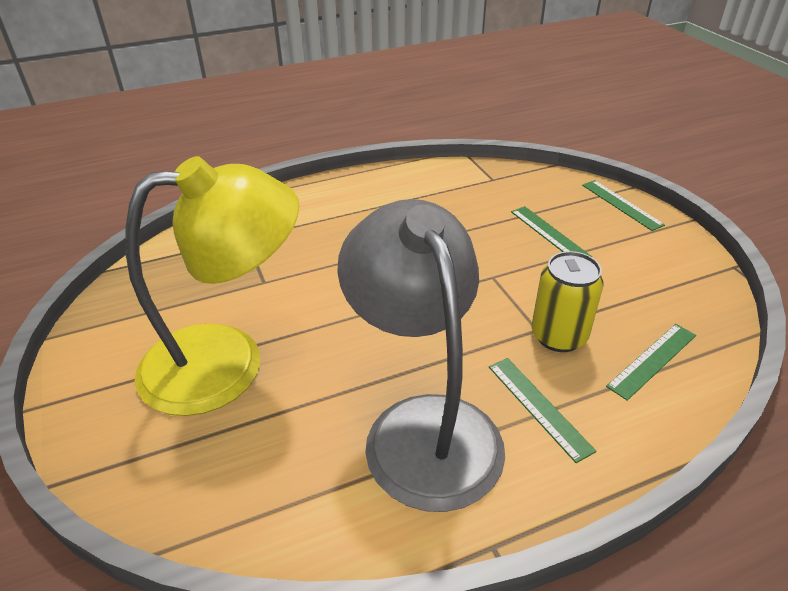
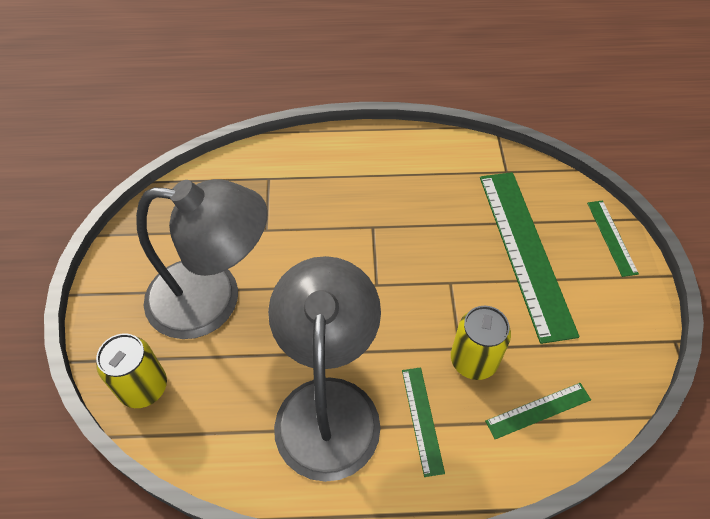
camera: 20 degrees right, 15 degrees up
yellow lamp [125,156,299,416] -> grey lamp [136,179,268,339]
green ruler [511,206,592,257] -> green ruler [480,172,579,344], size x2.16
none -> yellow can [96,333,167,408]

